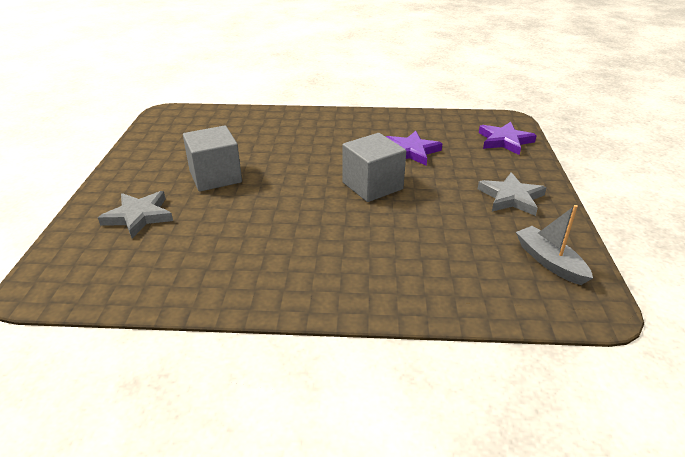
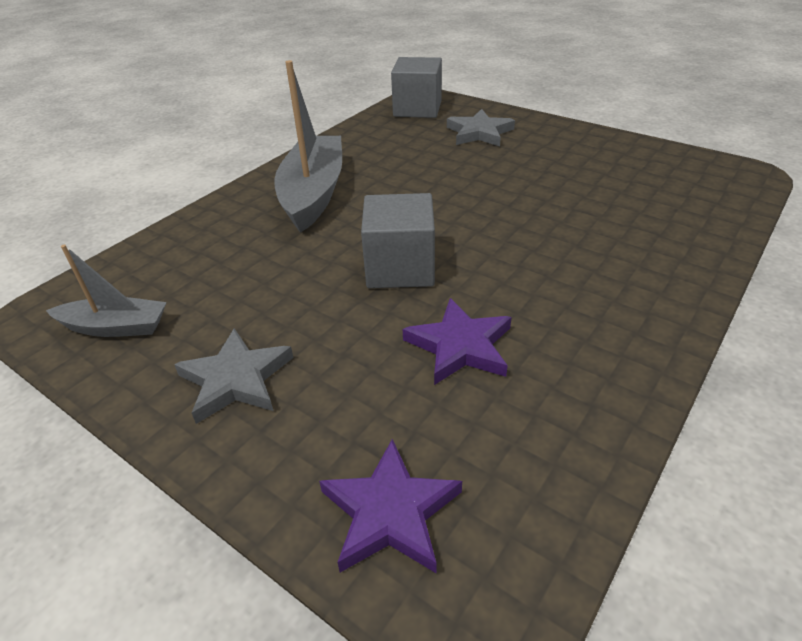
camera: 125 degrees right, 5 degrees up
grey cube [183,125,242,192] -> grey cube moved to [391,57,442,118]
none -> grey boat [274,60,342,233]

